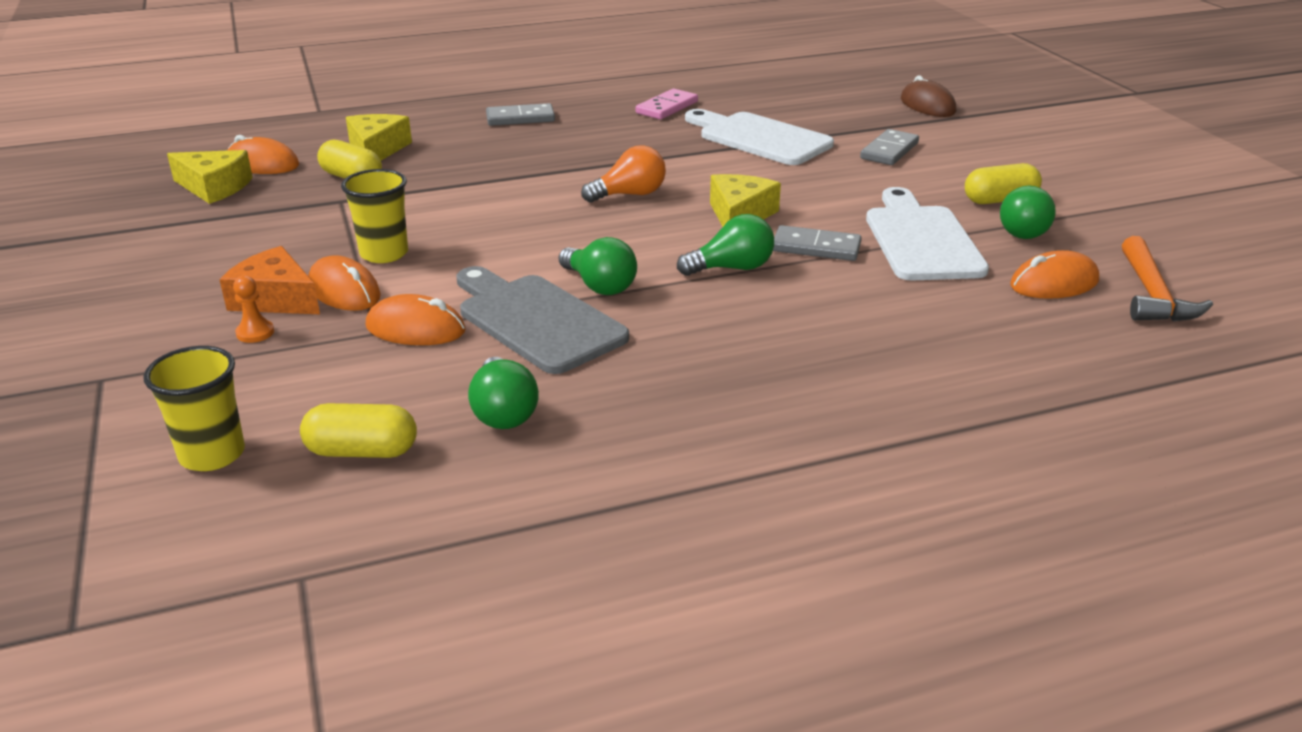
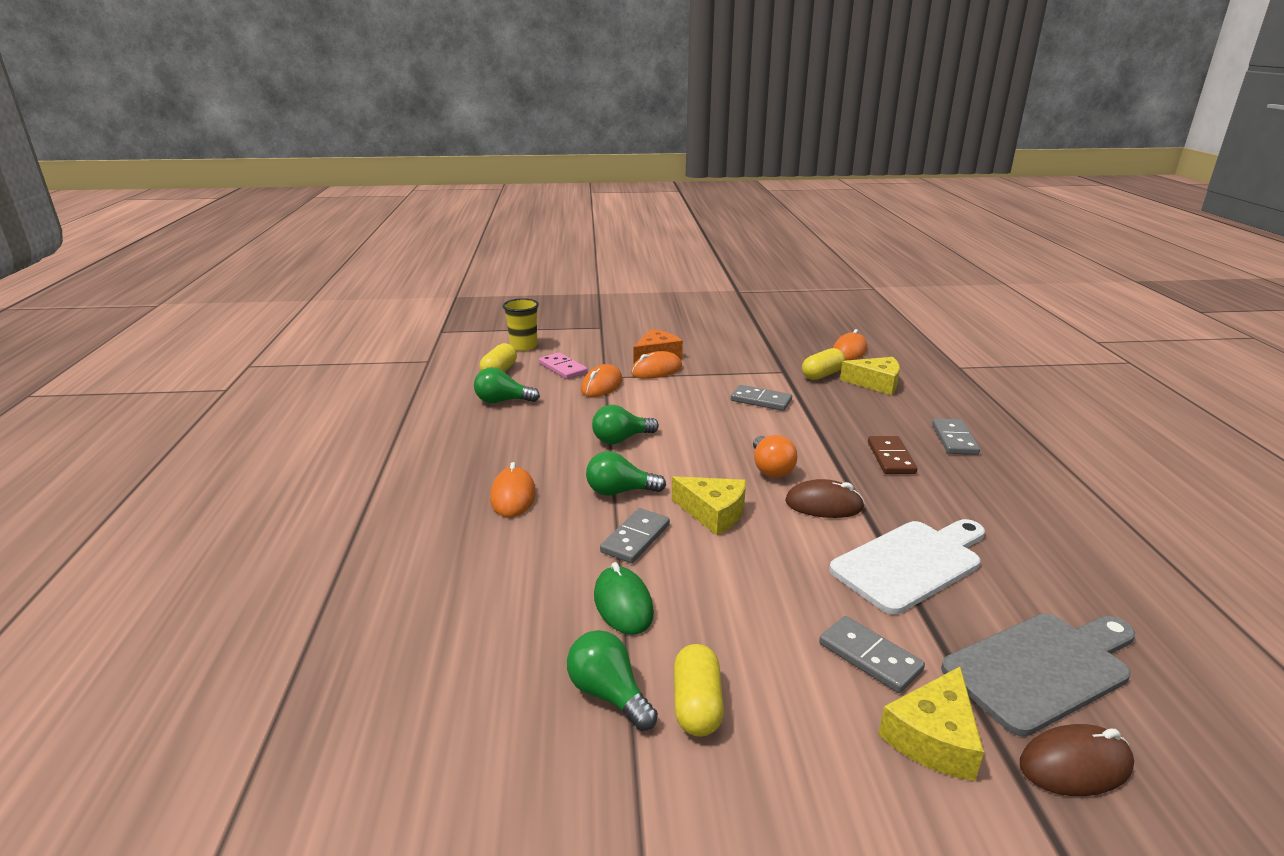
camera: 105 degrees right, 5 degrees down
yellow cheese [167,150,253,204] -> yellow cheese moved to [878,666,984,781]
orange pawn [233,276,274,343] -> none
yellow cup [341,169,408,263] -> none
grey cutting board [457,266,629,374] -> grey cutting board moved to [941,614,1135,736]
pink domino [636,89,698,120] -> pink domino moved to [539,353,588,379]
green light bulb [677,214,774,276] -> green light bulb turned 90 degrees clockwise [586,451,666,496]
white cutting board [866,187,989,281] -> green mouse [594,562,654,635]
orange mouse [1010,250,1099,299] -> orange mouse moved to [490,462,536,517]
orange hammer [1122,236,1213,321] -> none
none -> grey domino [731,385,792,411]
none -> brown mouse [785,479,865,518]
none -> brown domino [868,436,917,474]

